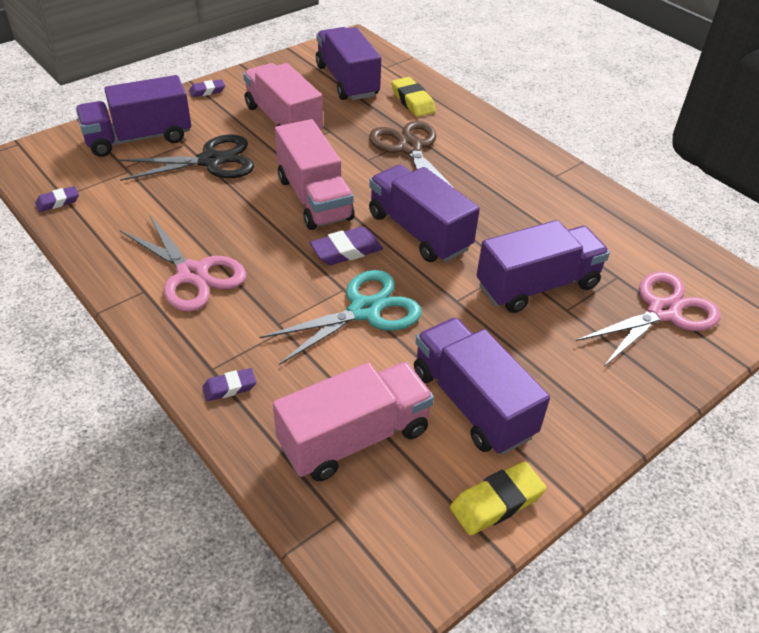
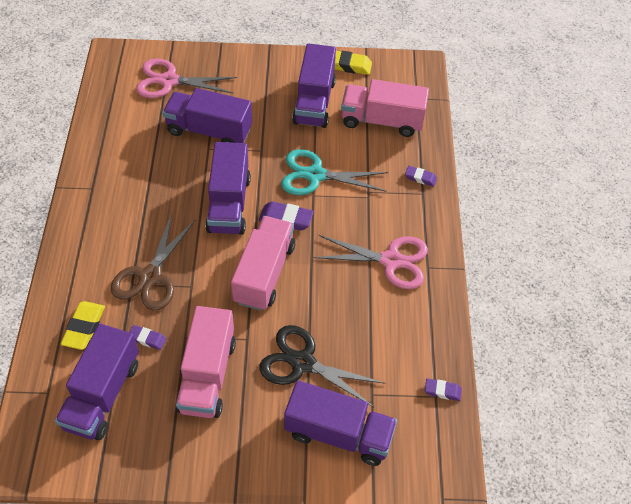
camera: 140 degrees left, 10 degrees up
pink scissors [120,214,246,312] -> pink scissors turned 105 degrees clockwise [313,235,428,289]
purple eraser [189,79,225,97] -> purple eraser moved to [130,325,166,350]

